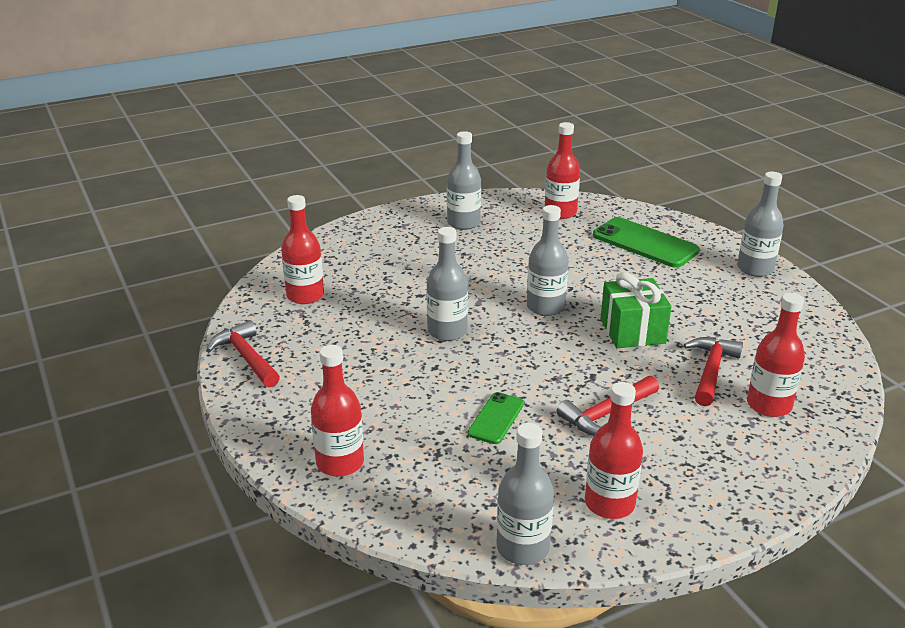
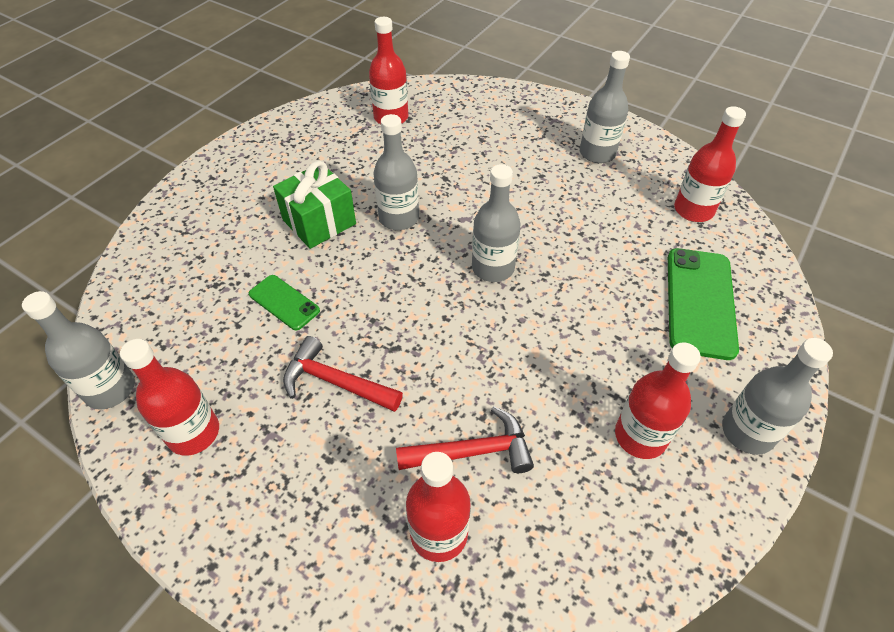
camera: 60 degrees right, 20 degrees up
red hammer [207,320,280,388] -> none
red bottle [311,345,364,477] -> red bottle moved to [615,342,701,459]
green phone [468,392,524,444] -> green phone turned 45 degrees clockwise [249,275,320,331]
green gift [601,272,672,348] -> green gift moved to [273,161,356,249]

